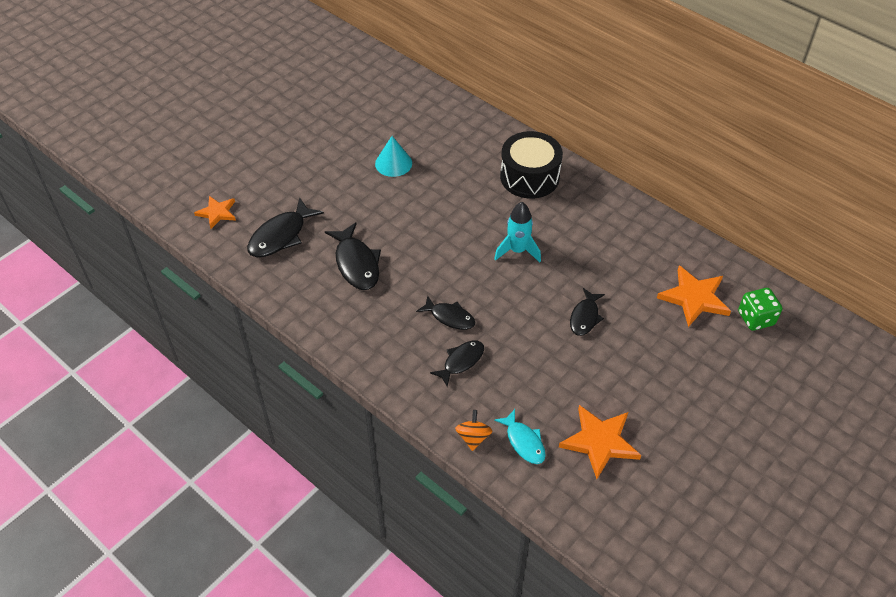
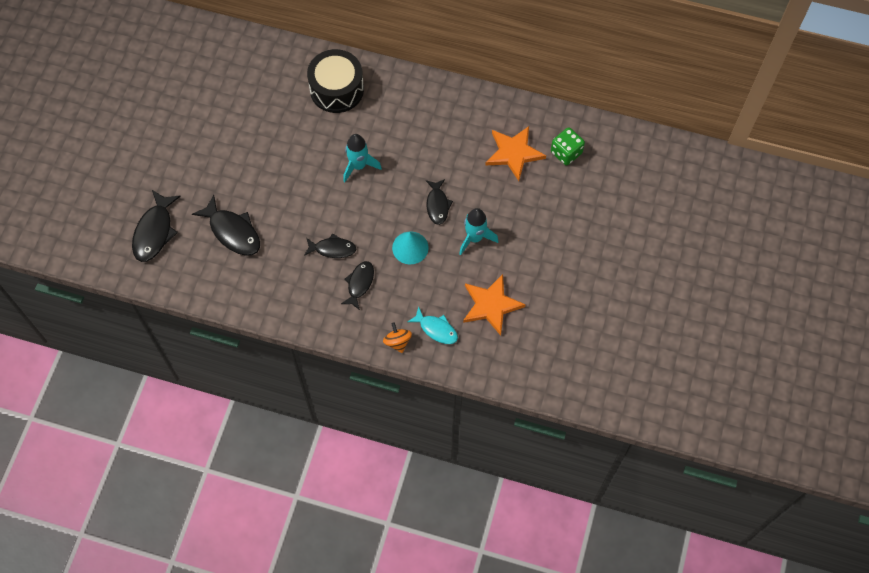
camera: 25 degrees left, 15 degrees up
orange star [194,196,236,229] -> none
turquoise cone [375,136,412,177] -> turquoise cone moved to [392,231,429,265]
none -> turquoise rocket [459,208,499,255]

